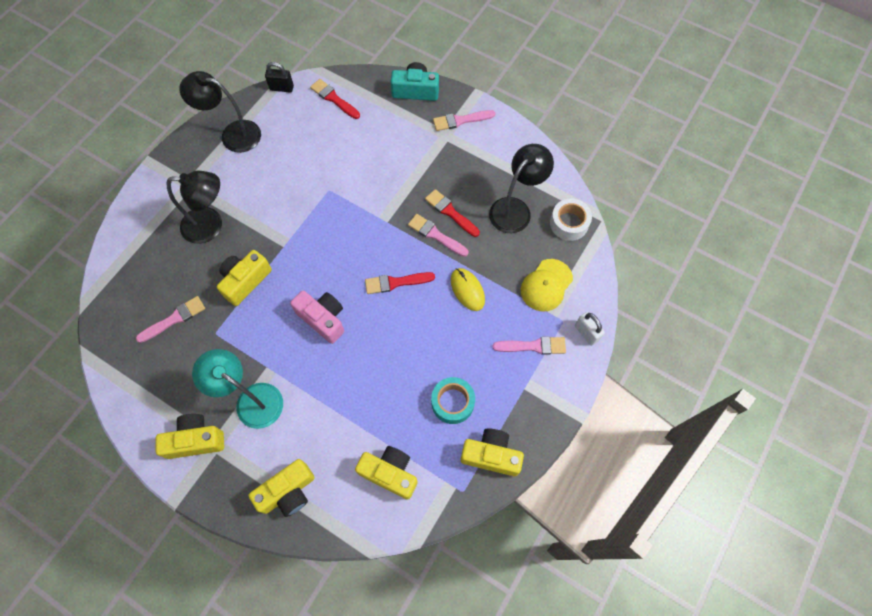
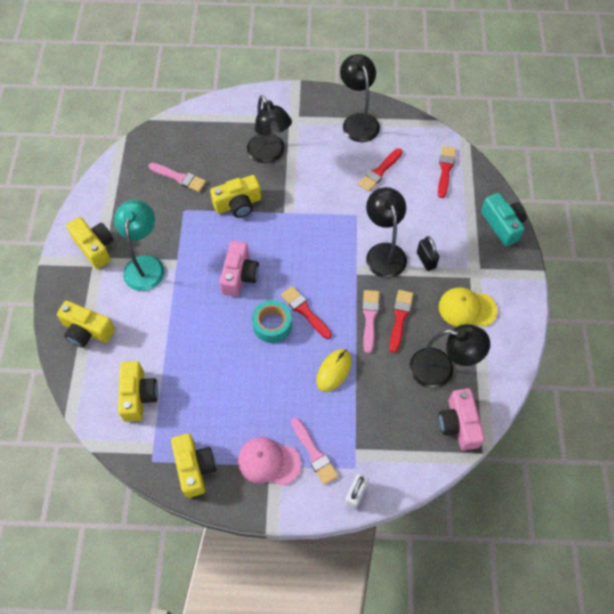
camera: 60 degrees right, 5 degrees down
yellow camera [217,250,272,306] -> yellow camera turned 150 degrees clockwise [210,175,261,218]
black padlock [265,62,294,93] -> black padlock moved to [417,236,439,271]
turquoise tape [431,377,475,424] -> turquoise tape moved to [252,300,292,343]
pink brush [433,110,496,131] -> none
yellow cap [521,259,573,311] -> yellow cap moved to [439,287,498,327]
white tape [550,198,592,241] -> pink camera [439,388,485,450]
none -> pink cap [238,437,301,486]
none -> red brush [358,148,402,192]
none -> black lamp [366,187,407,278]

